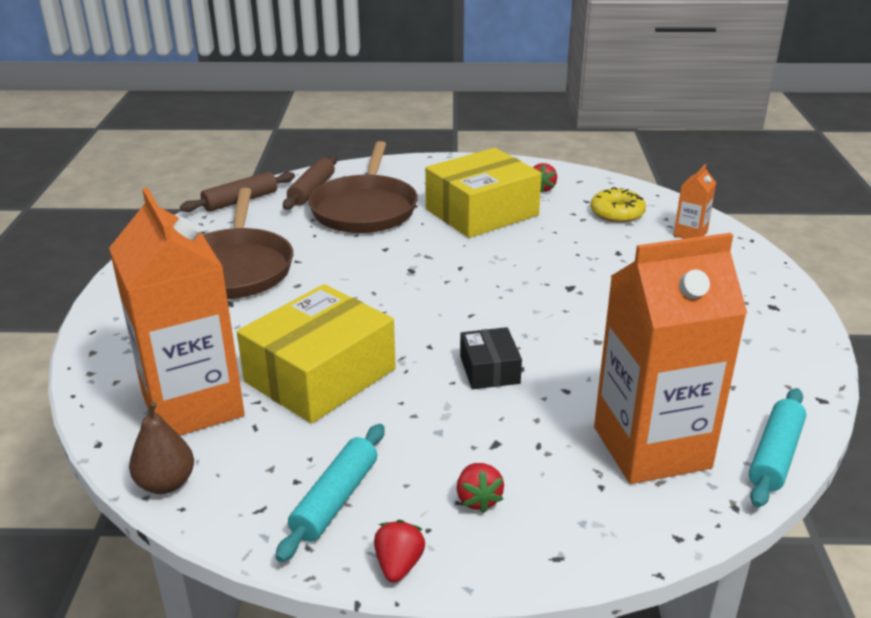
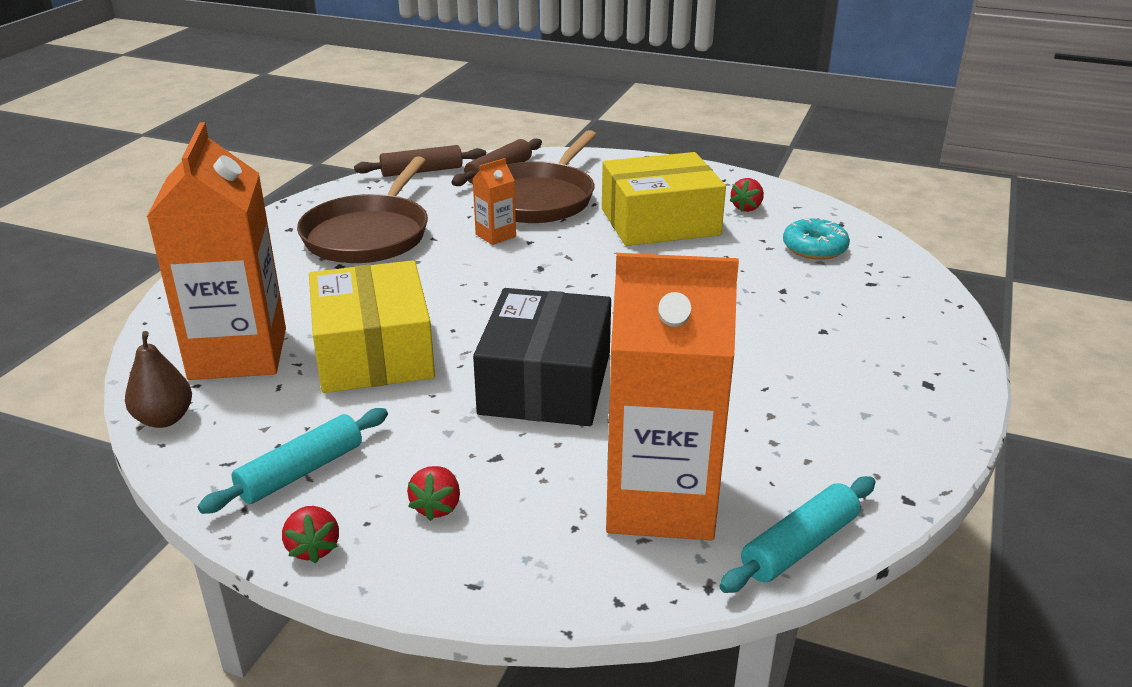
camera: 20 degrees right, 0 degrees up
yellow box [237,284,396,423] -> yellow box turned 75 degrees counterclockwise [309,260,435,393]
red strawberry [374,520,425,583] -> red strawberry turned 135 degrees clockwise [282,506,339,564]
black box [460,327,522,389] -> black box [473,288,611,426], size x2.03
yellow donut [591,187,646,223] -> turquoise donut [783,217,850,260]
orange carton [674,164,716,239] -> orange carton moved to [472,158,516,245]

